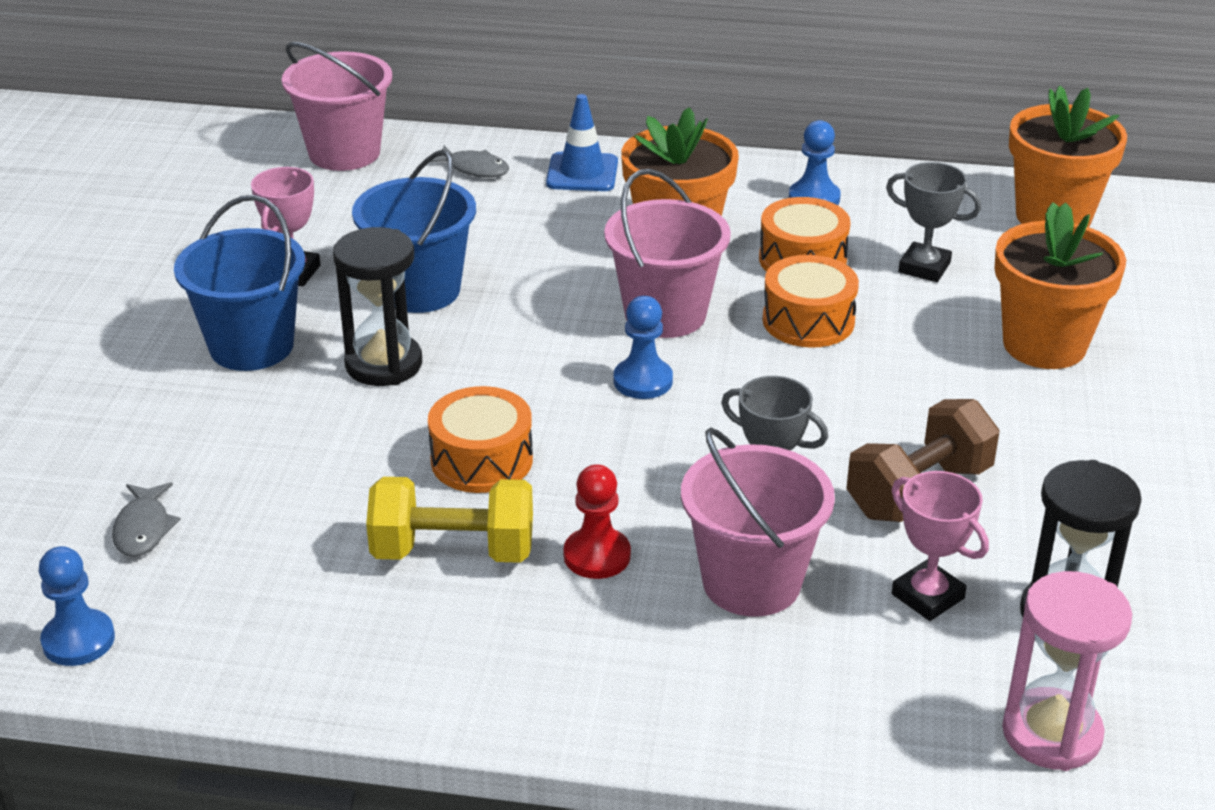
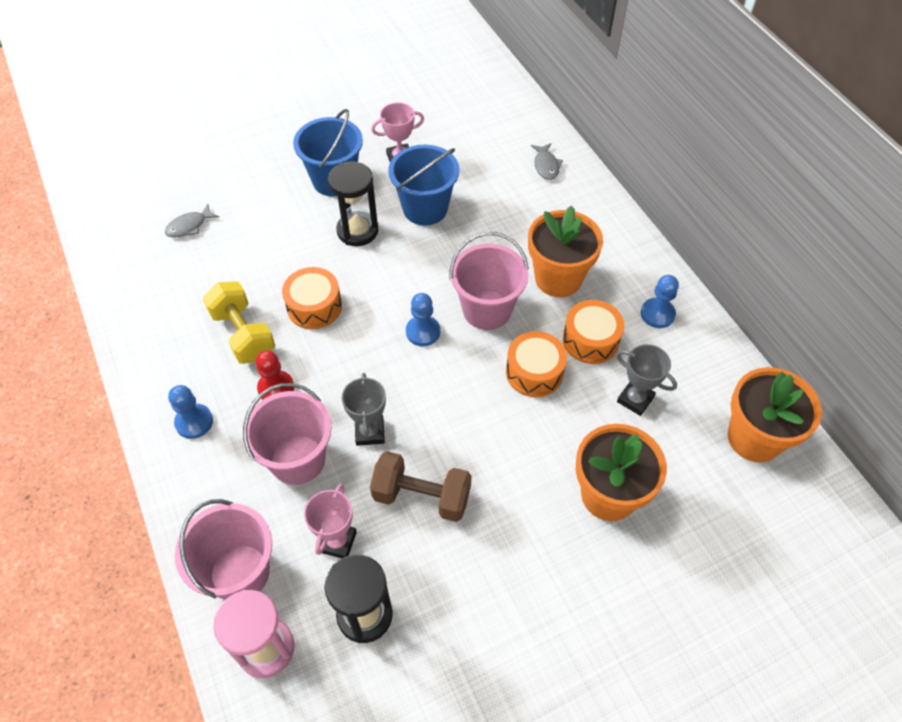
camera: 55 degrees right, 20 degrees up
blue pawn [39,546,115,666] -> blue pawn moved to [168,385,213,439]
pink bucket [282,42,392,171] -> pink bucket moved to [175,499,272,600]
blue traffic cone [546,94,618,191] -> none
grey trophy [886,162,981,282] -> grey trophy turned 45 degrees counterclockwise [616,344,677,416]

